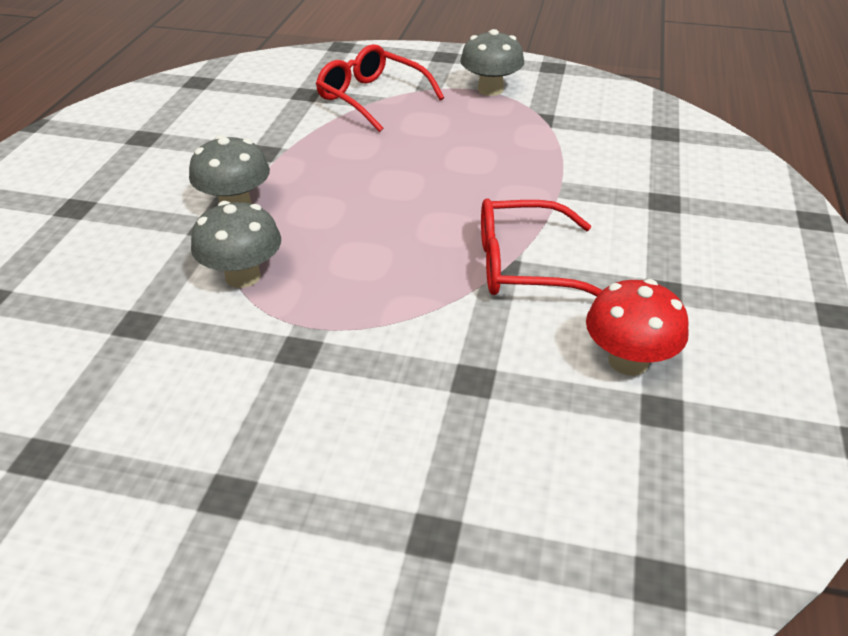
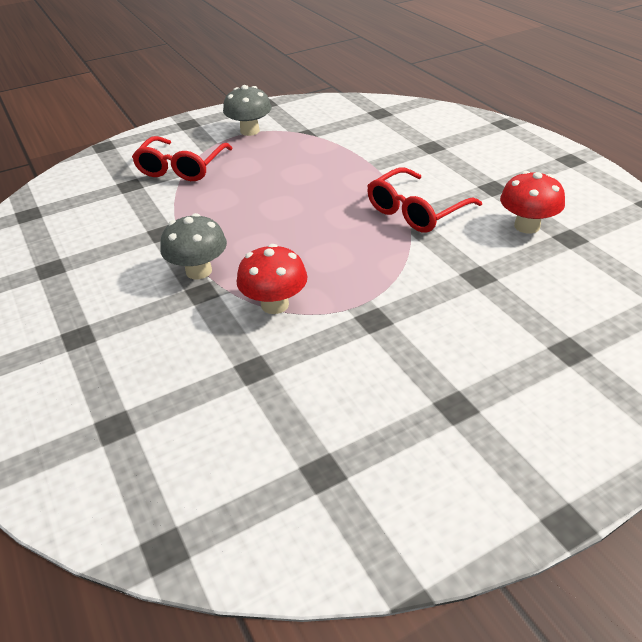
camera: 40 degrees left, 0 degrees up
grey mushroom [191,201,281,288] -> red mushroom [236,244,308,314]
red glasses [316,44,444,132] -> red glasses turned 75 degrees counterclockwise [132,136,233,181]

